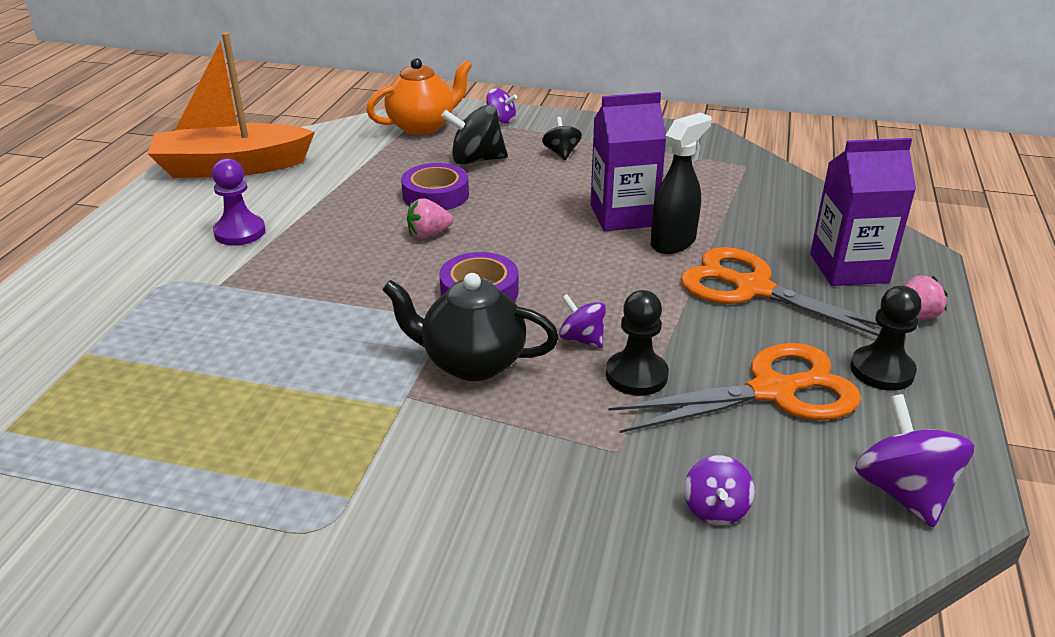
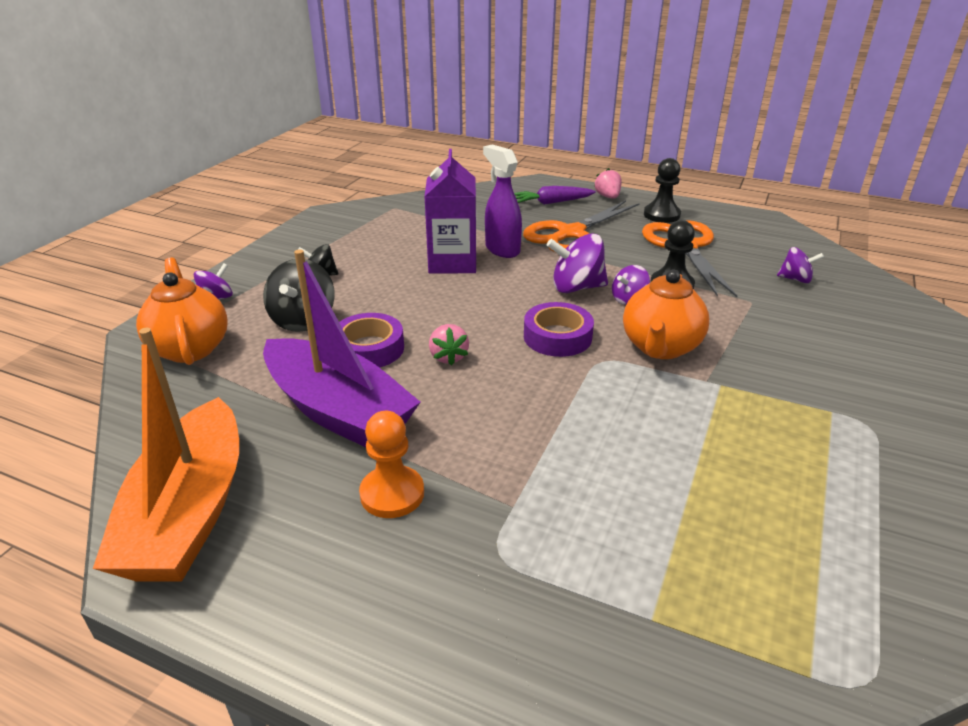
camera: 80 degrees left, 0 degrees up
purple pawn [212,158,265,245] -> orange pawn [359,411,424,518]
black teapot [382,273,559,381] -> orange teapot [623,270,709,359]
black spray bottle [651,113,712,254] -> purple spray bottle [483,145,522,258]
purple carton [810,138,916,286] -> purple carrot [514,186,596,205]
purple spinning top [855,394,974,527] -> purple spinning top moved to [547,234,608,293]
none -> purple boat [263,249,420,447]

